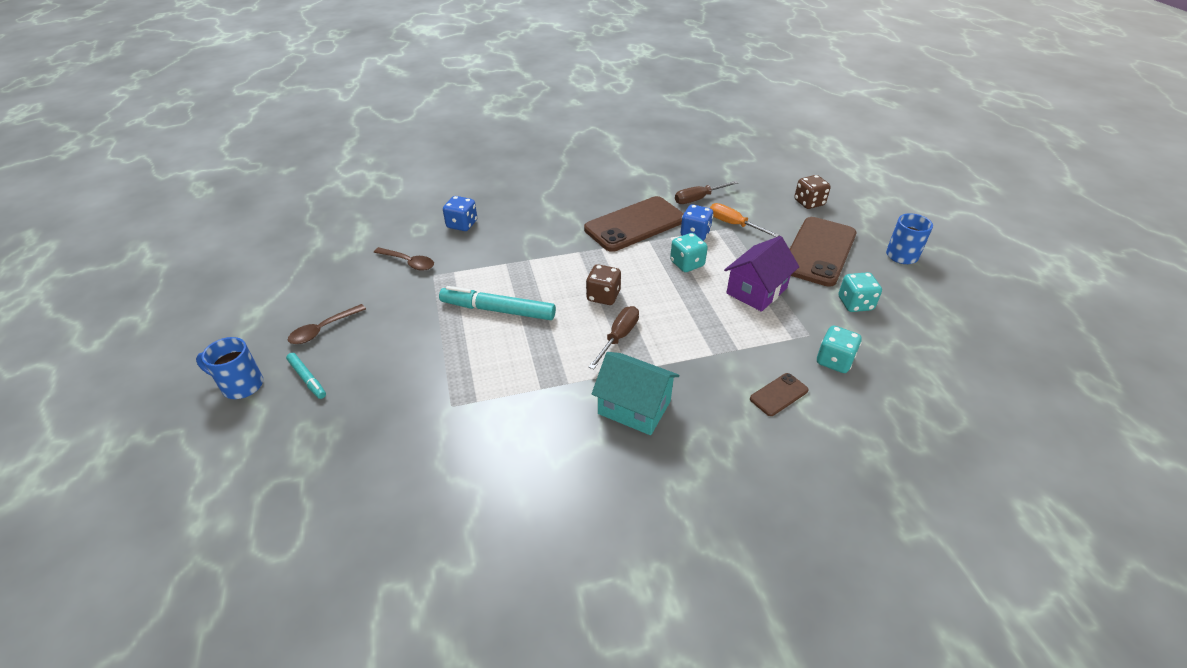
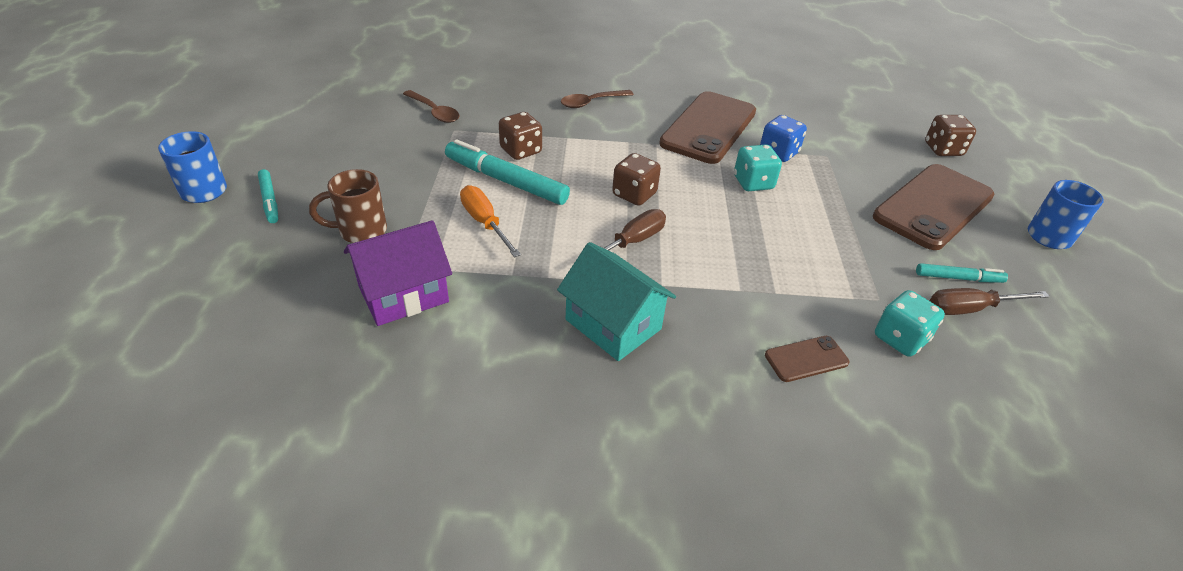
camera: 15 degrees right, 0 degrees up
brown spoon [288,304,366,344] -> brown spoon moved to [561,90,634,108]
blue dice [443,196,477,231] -> none
brown phone [584,196,684,252] -> brown phone turned 45 degrees counterclockwise [659,91,756,164]
brown screwdriver [675,181,738,204] -> brown screwdriver moved to [930,288,1050,315]
orange screwdriver [710,203,779,237] -> orange screwdriver moved to [460,185,521,257]
purple house [724,236,799,312] -> purple house moved to [344,220,452,326]
turquoise dice [838,272,882,312] -> turquoise marker [916,263,1008,283]
none -> brown mug [309,169,387,243]
none -> brown dice [499,112,542,160]

